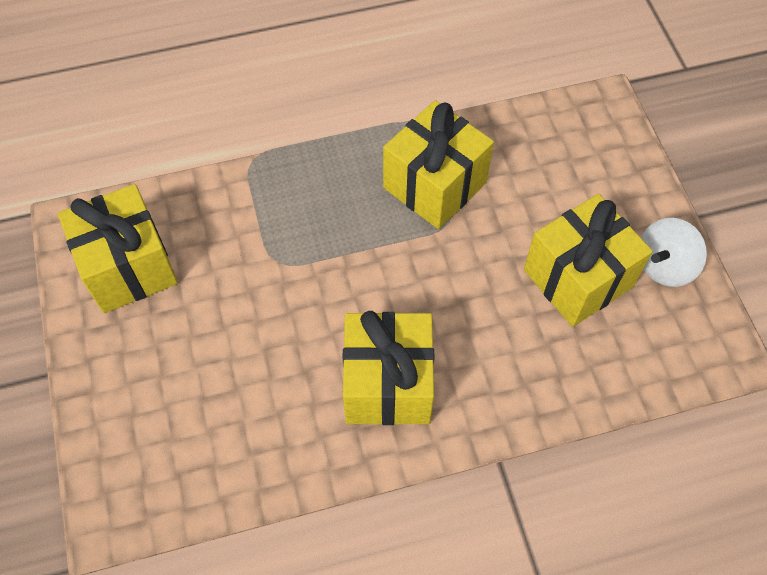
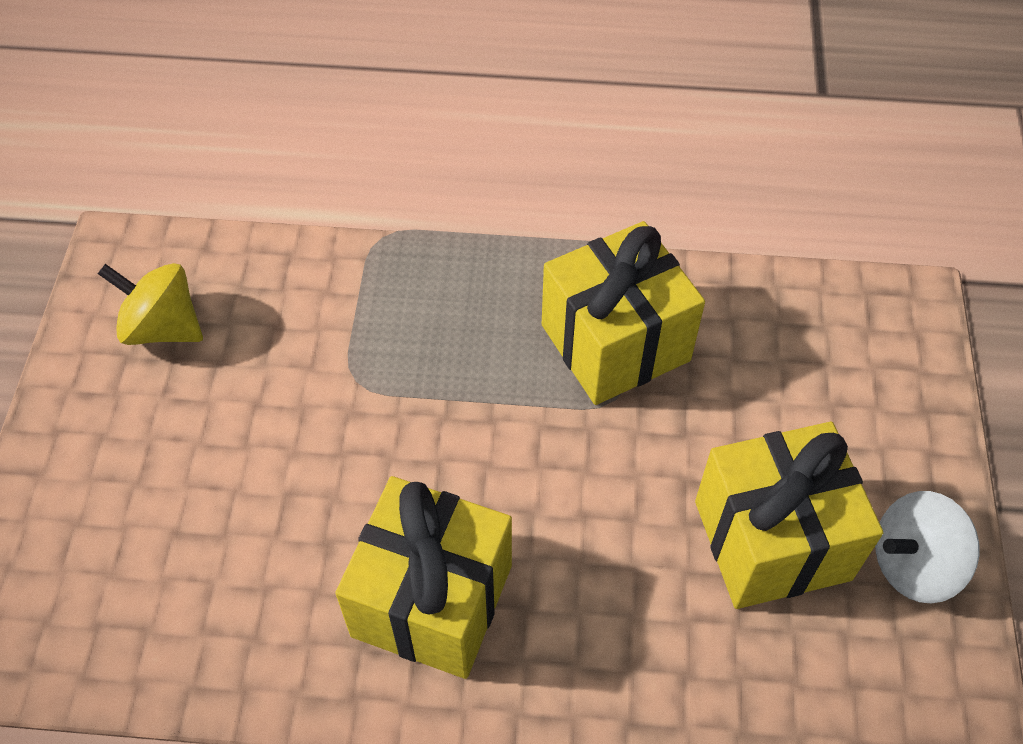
camera: 20 degrees right, 5 degrees down
yellow gift [58,184,178,313] -> yellow spinning top [98,263,203,345]

